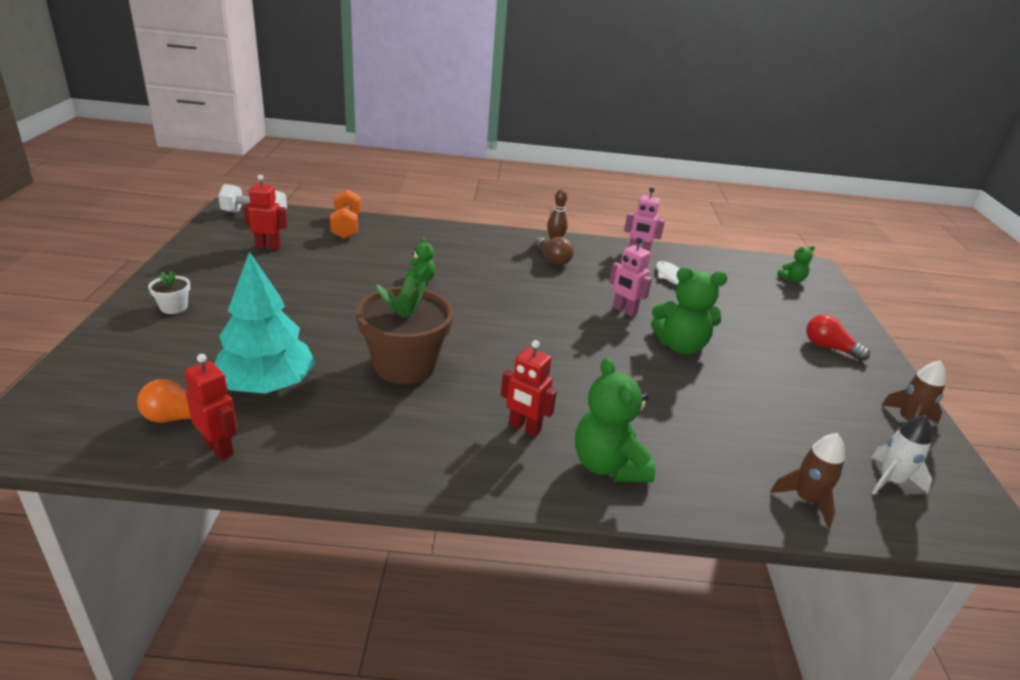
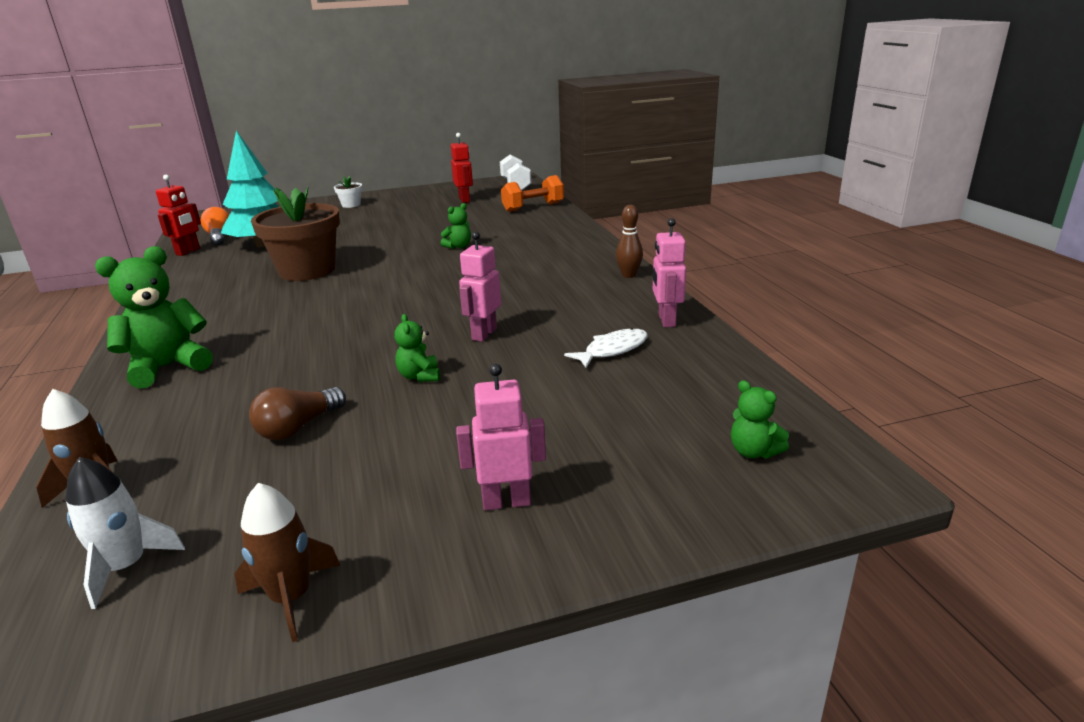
camera: 75 degrees right, 5 degrees down
red robot [501,340,557,437] -> none
brown light bulb [534,237,574,266] -> brown light bulb moved to [249,387,346,440]
green teddy bear [651,267,727,355] -> green teddy bear [394,314,440,382], size x0.51
red light bulb [806,314,870,361] -> pink robot [456,364,546,510]

